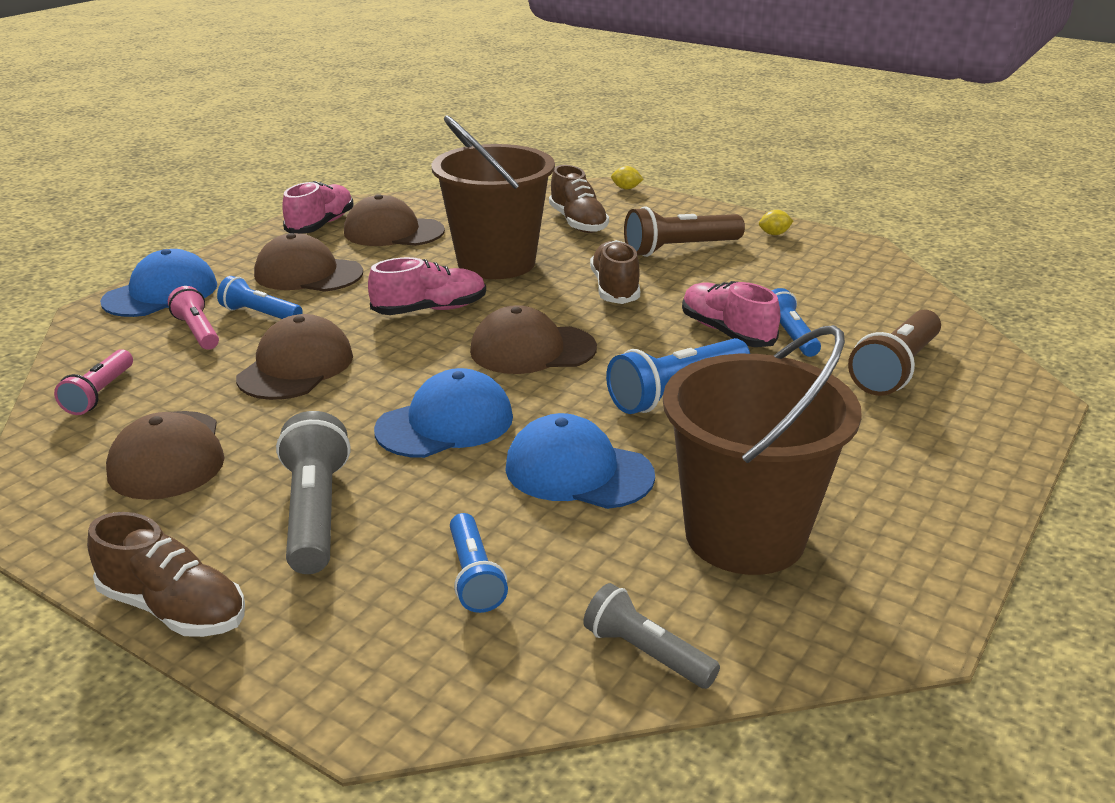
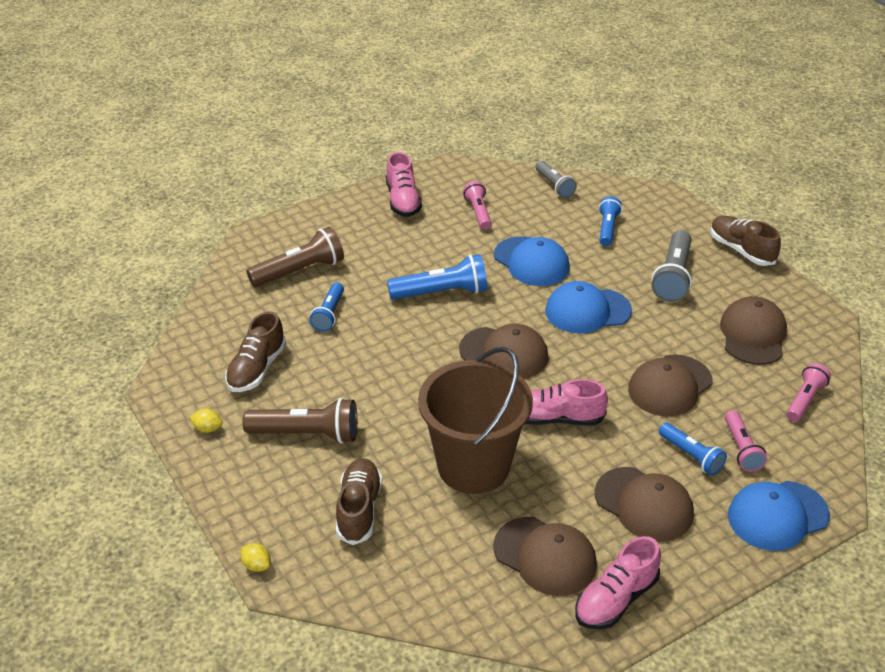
camera: 155 degrees left, 10 degrees up
brown shoe [590,240,640,304] -> brown shoe moved to [225,311,286,392]
brown bucket [663,325,862,575] -> pink flashlight [463,181,491,230]
pink shoe [682,281,781,347] -> pink shoe moved to [386,152,422,217]

